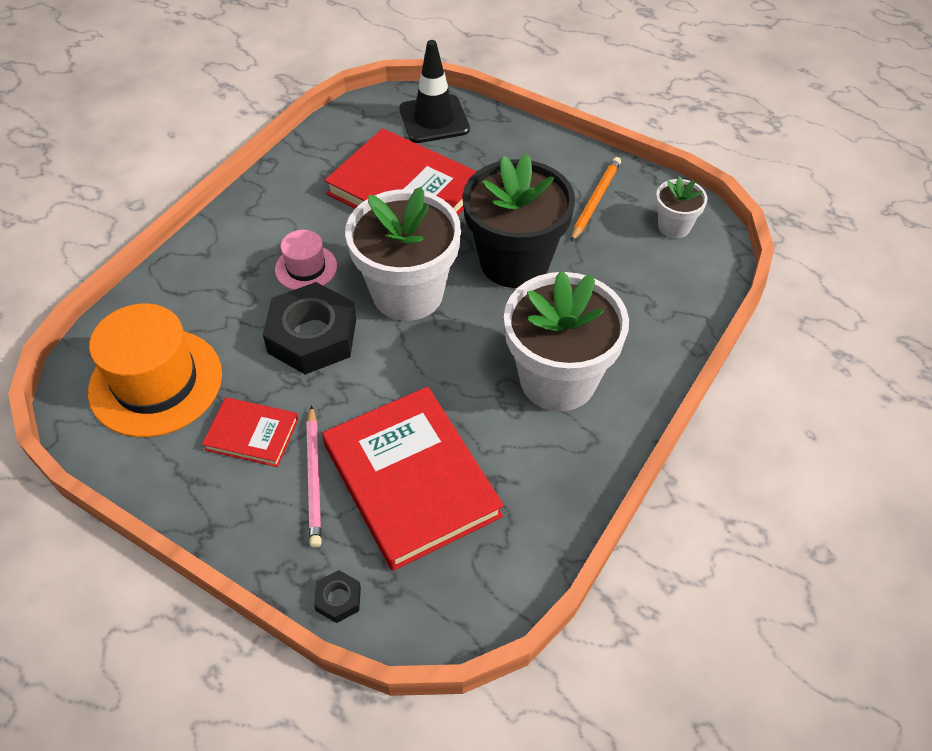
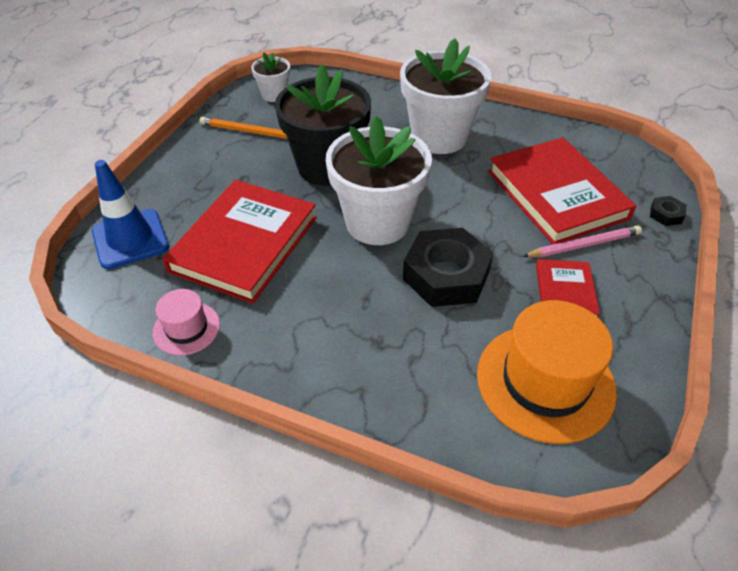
camera: 100 degrees left, 5 degrees down
pink hat [275,230,337,290] -> pink hat moved to [153,289,220,355]
red book [322,387,504,571] -> red book turned 75 degrees counterclockwise [488,137,636,245]
black traffic cone [399,40,470,143] -> blue traffic cone [92,160,169,269]

